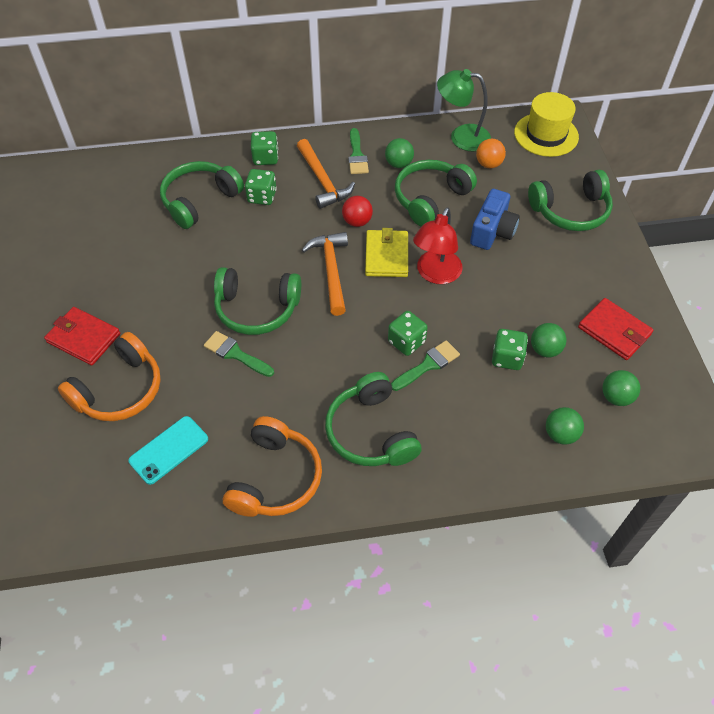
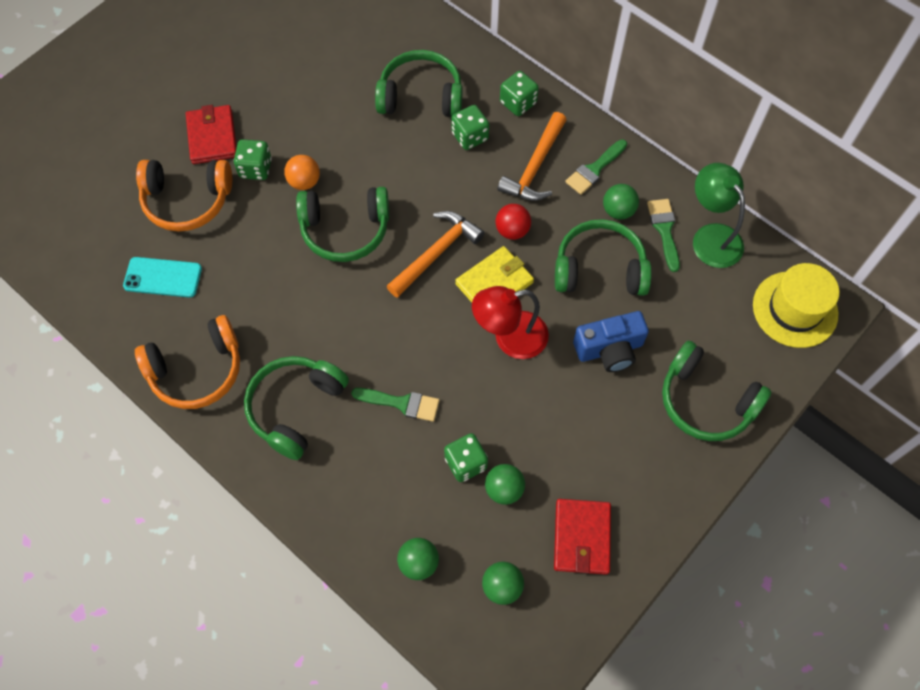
camera: 50 degrees right, 10 degrees up
green brush [204,331,274,377] -> green brush moved to [647,199,680,272]
green headphones [214,267,301,335] -> green headphones turned 60 degrees counterclockwise [296,187,389,262]
green dice [388,311,428,356] -> green dice moved to [234,139,272,180]
orange ball [476,139,506,168] -> orange ball moved to [284,155,320,190]

